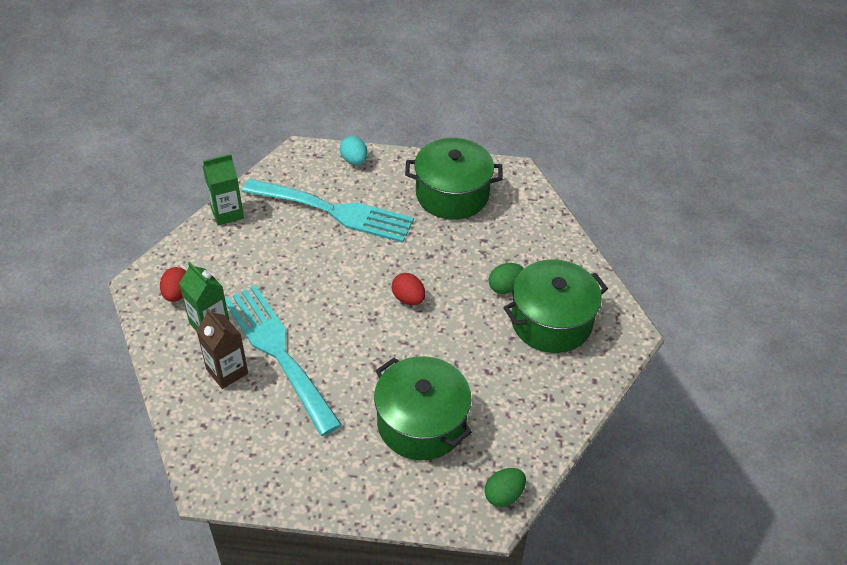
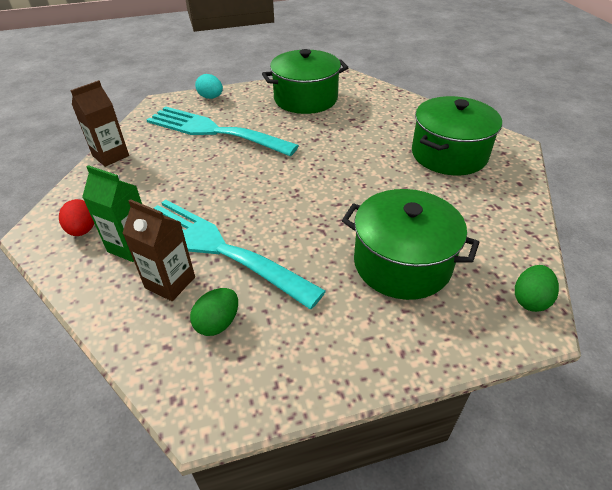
camera: 20 degrees left, 5 degrees down
green carton [203,154,244,226] -> brown carton [70,80,129,167]
turquoise fork [242,179,414,243] -> turquoise fork turned 150 degrees counterclockwise [147,106,299,156]
red egg [392,273,426,305] -> none
green egg [489,263,524,294] -> green egg moved to [190,288,238,336]

